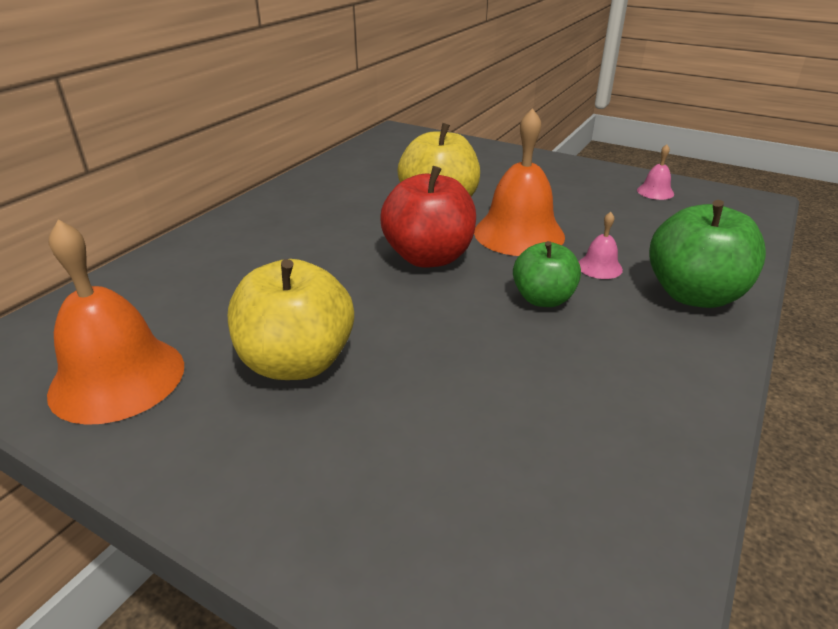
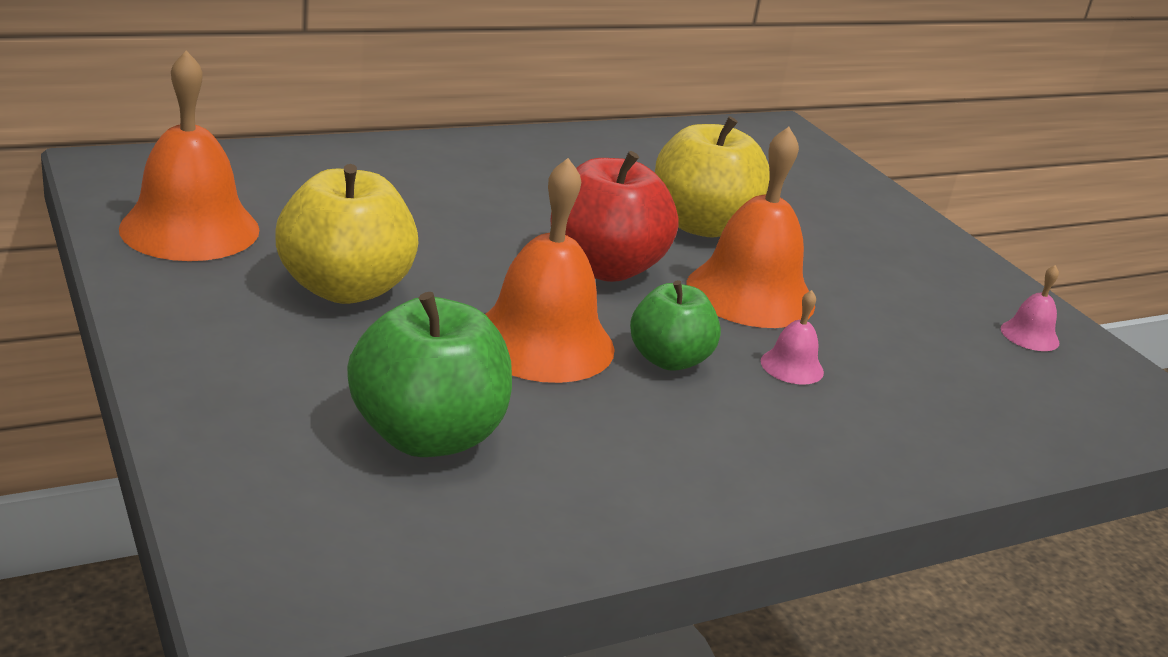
camera: 30 degrees right, 5 degrees down
green apple [649,200,766,308] -> green apple moved to [347,292,512,457]
none -> orange bell [485,158,615,383]

